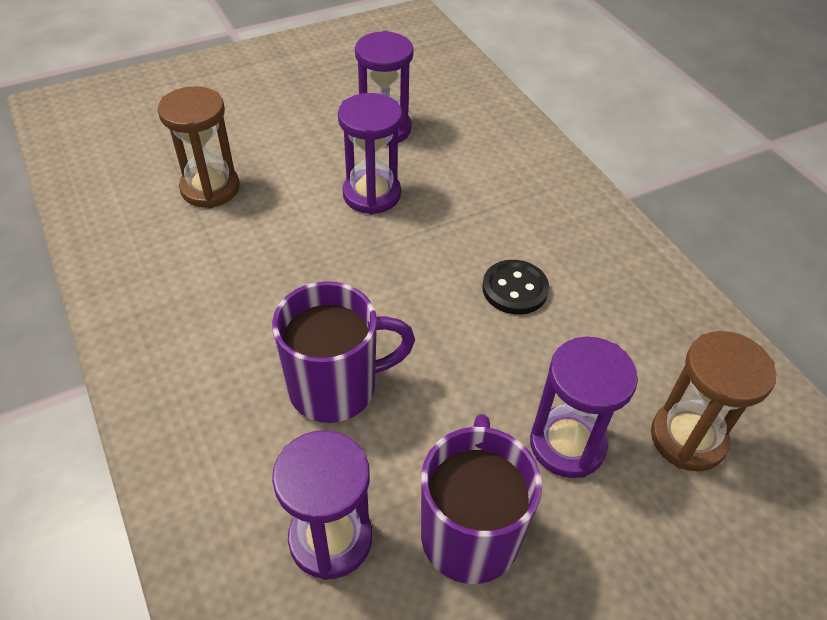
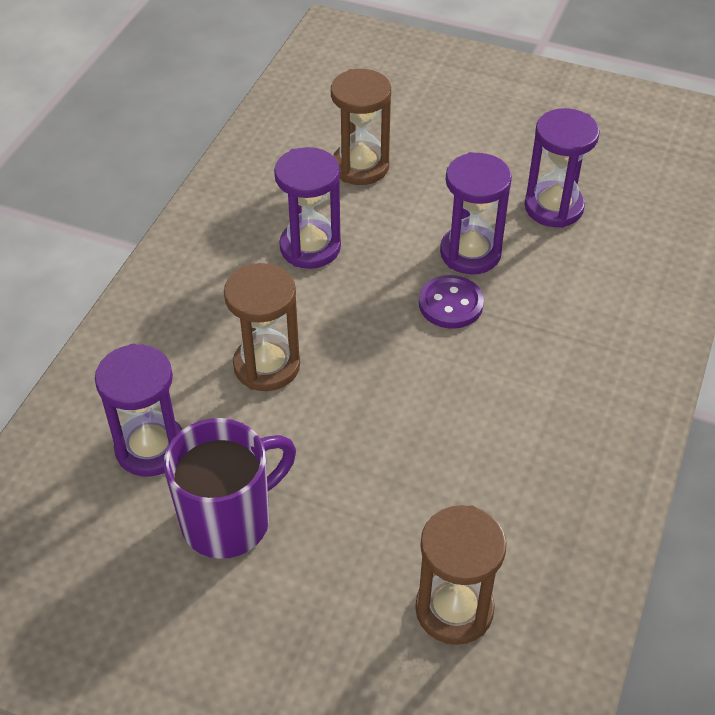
camera: 50 degrees right, 0 degrees up
purple mug [272,281,415,423] -> brown hourglass [224,263,300,391]
black button [482,260,549,315] -> none
purple hourglass [530,337,638,478] -> purple hourglass moved to [274,147,341,269]
none -> purple button [419,275,484,329]

